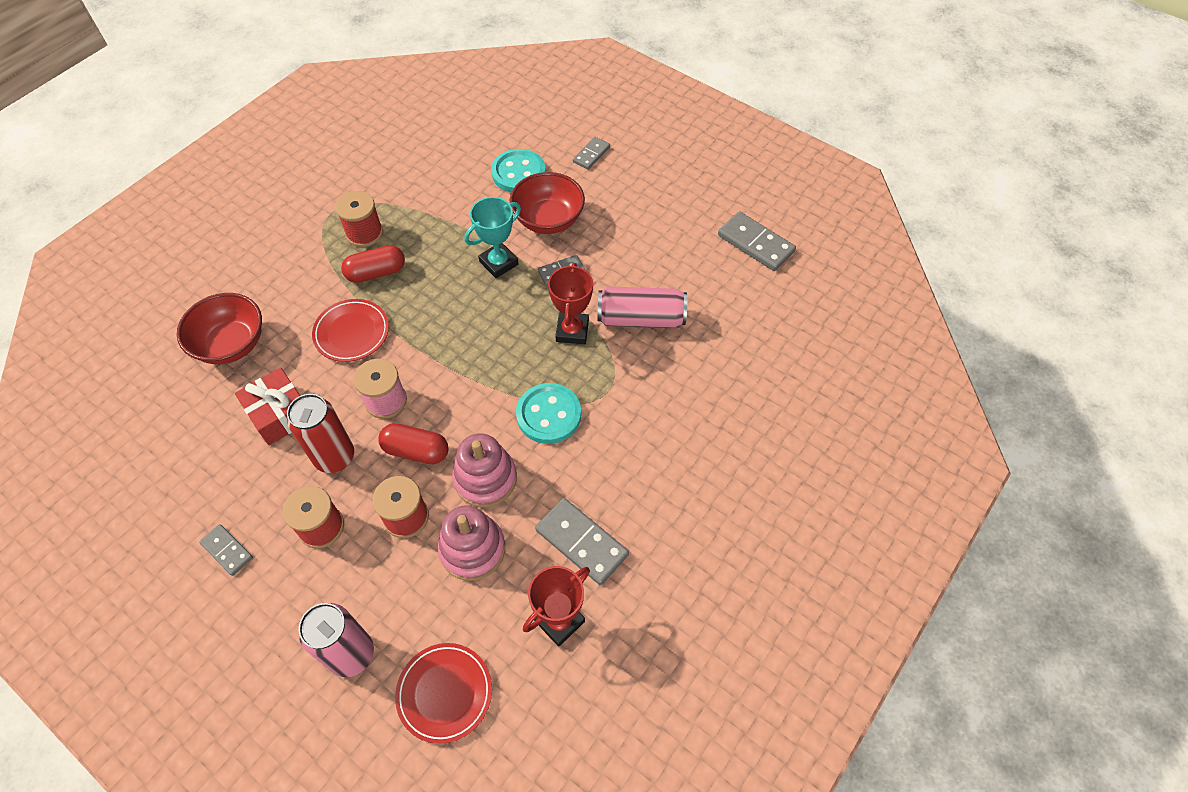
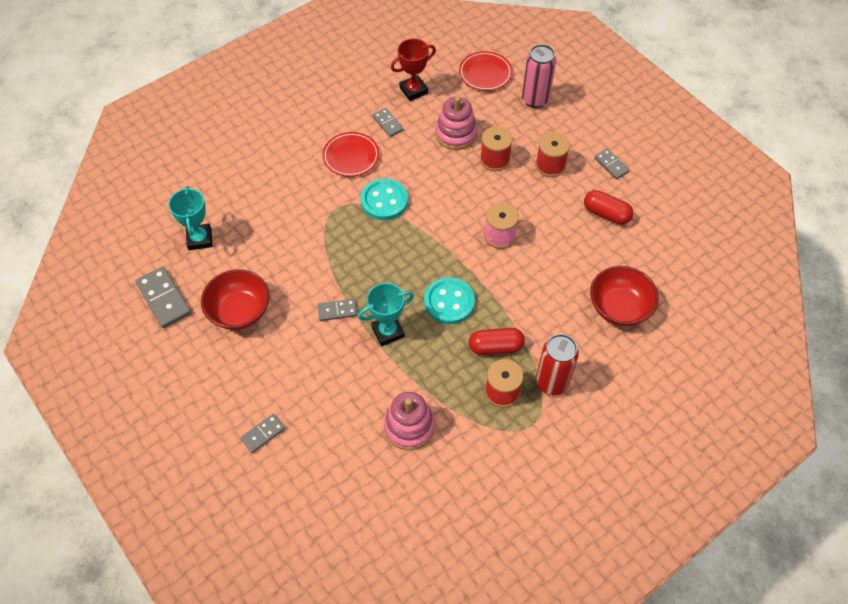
camera: 165 degrees left, 0 degrees up
red gift [235,367,300,445] -> none
red can [287,394,354,473] -> red can moved to [536,334,579,395]
red plate [312,299,389,362] -> red plate moved to [322,132,379,177]
red capsule [378,423,448,464] -> red capsule moved to [584,190,633,225]
pink stacking toy [452,433,517,507] -> pink stacking toy moved to [384,392,435,450]
turquoise button [491,149,546,192] -> turquoise button moved to [424,277,475,324]
red bowl [510,172,585,234] -> red bowl moved to [201,269,270,330]
grey domino [535,498,629,585] -> grey domino [373,108,404,137], size x0.59
red trophy [548,263,593,344] -> none
pink can [598,286,687,328] -> none
none -> turquoise trophy [168,186,212,250]

